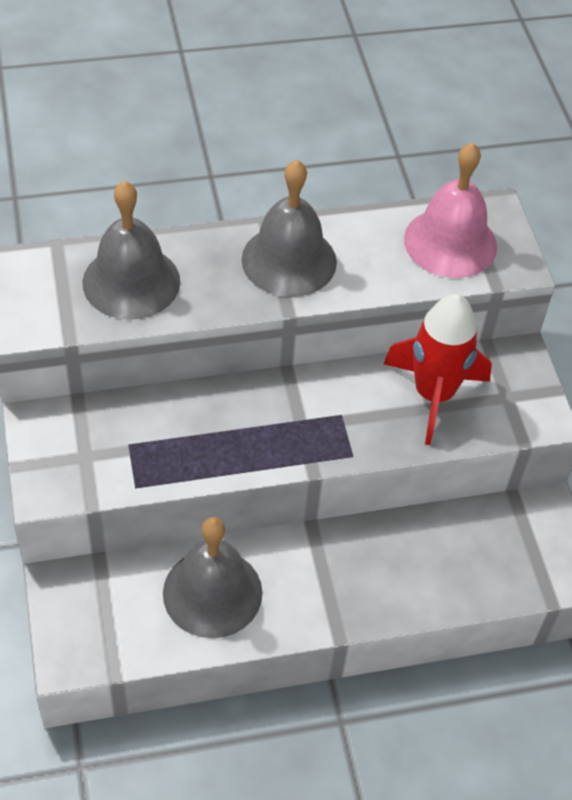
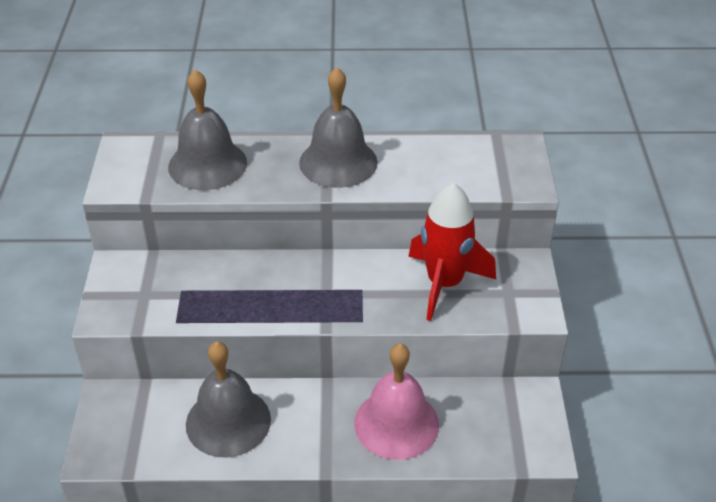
camera: 15 degrees right, 10 degrees down
pink bell [404,142,497,278] -> pink bell moved to [354,344,439,460]

